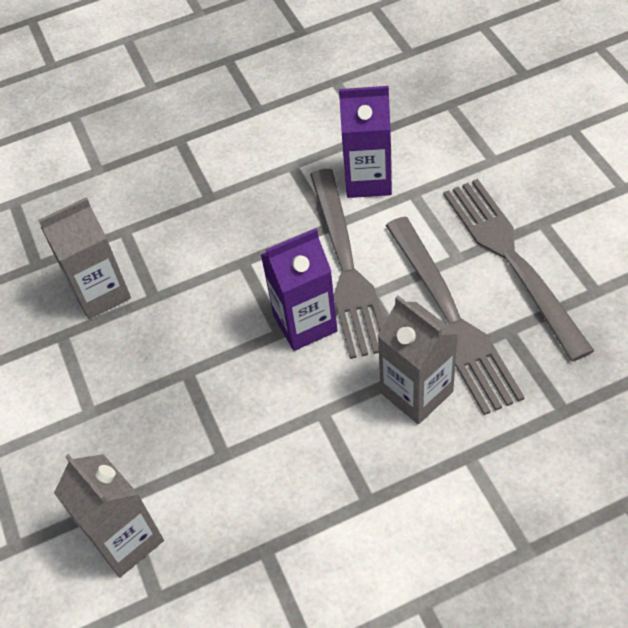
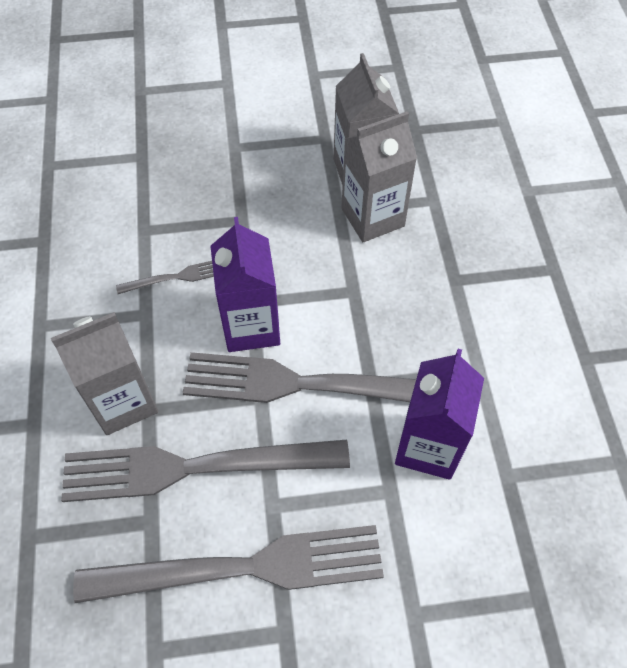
camera: 100 degrees right, 5 degrees up
grey carton [54,454,164,577] -> grey carton moved to [341,111,417,242]
none -> grey fork [116,261,214,294]

